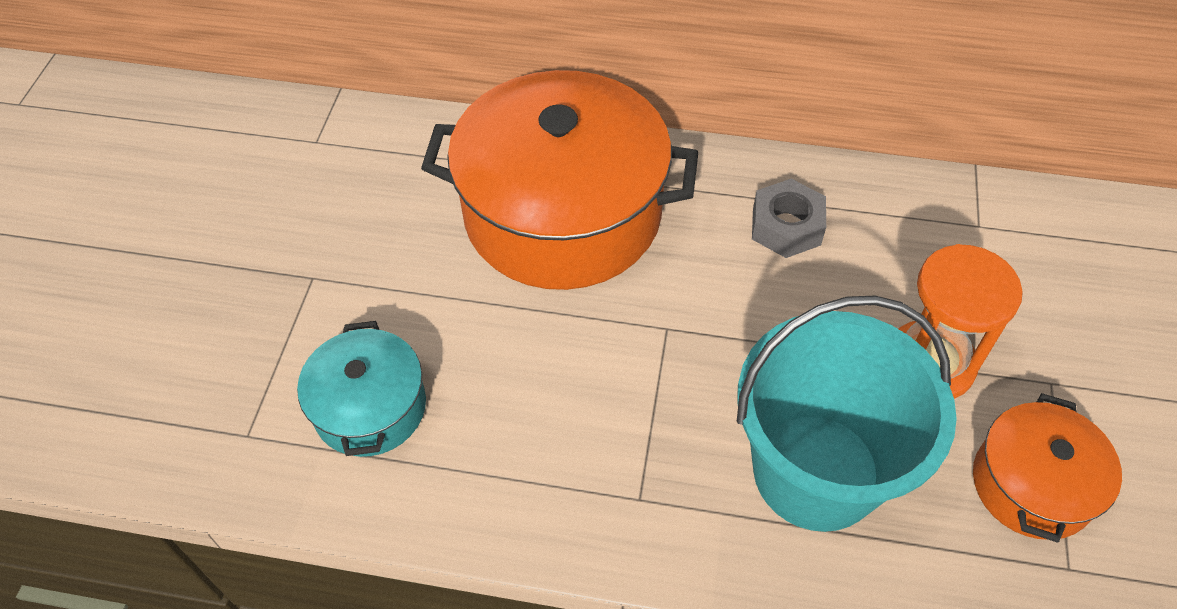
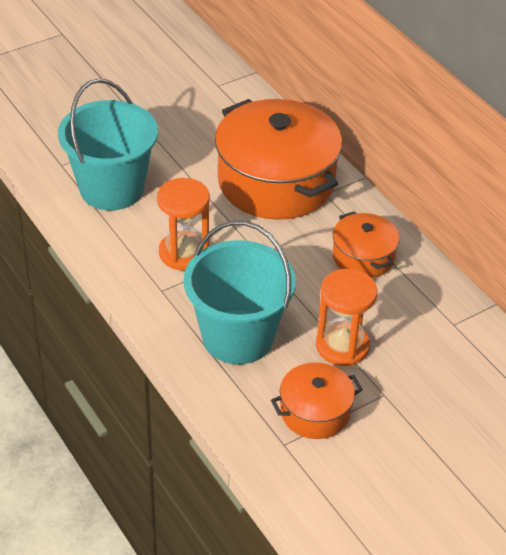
camera: 45 degrees right, 10 degrees down
turquoise pot [297,321,426,457] -> turquoise bucket [58,78,158,210]
grey nut [752,179,826,258] -> orange pot [333,211,400,278]
none -> orange hourglass [157,178,210,270]

